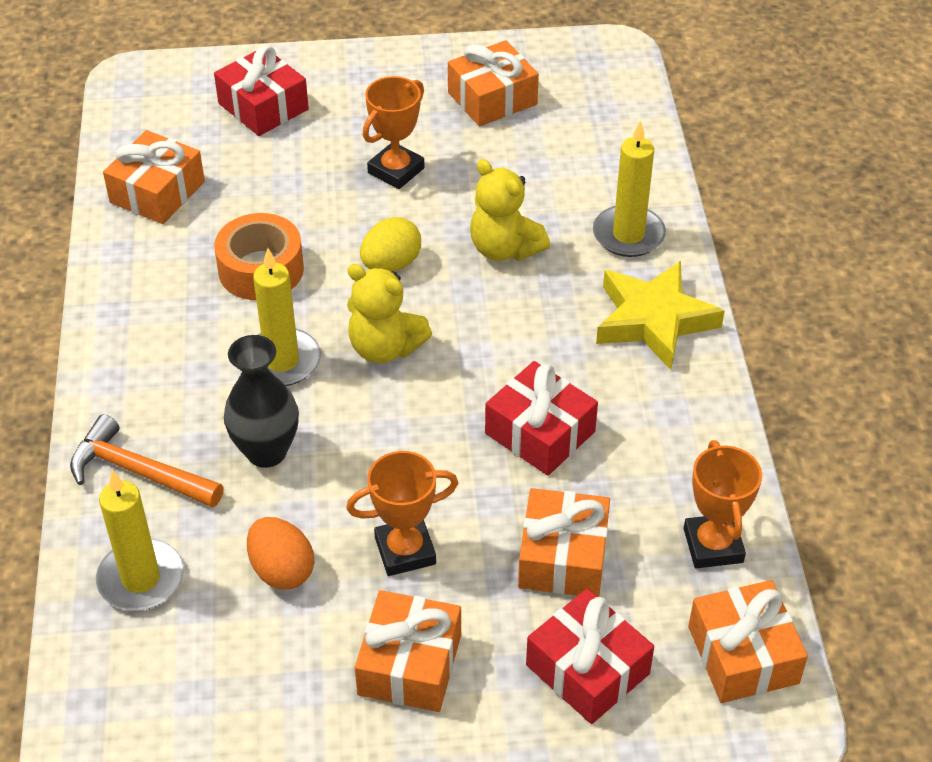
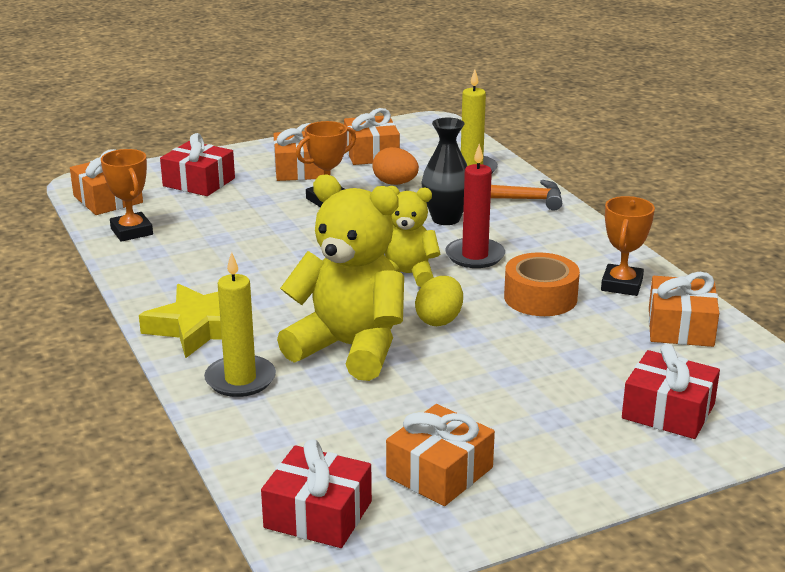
camera: 160 degrees right, 20 degrees down
yellow candle [253,248,321,386] -> red candle [445,144,505,268]
orange trophy [363,76,425,189] -> orange trophy moved to [601,196,655,296]
yellow teddy bear [470,159,550,261] -> yellow teddy bear [277,174,404,381], size x1.72
red gift [485,361,598,475] -> red gift moved to [261,439,372,548]
orange gift [518,488,610,597] -> orange gift moved to [344,108,400,165]

